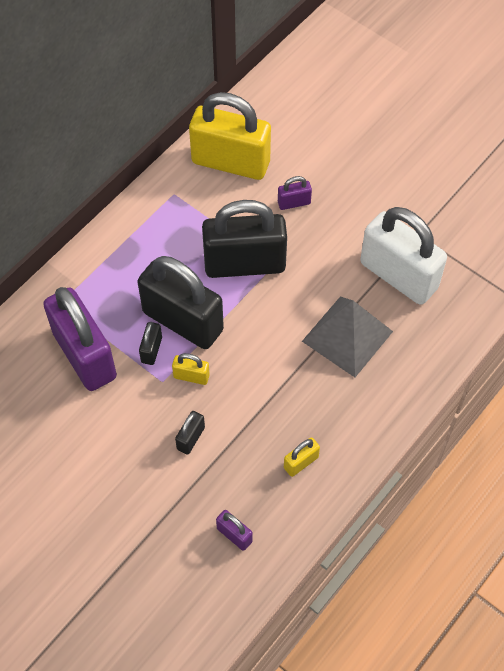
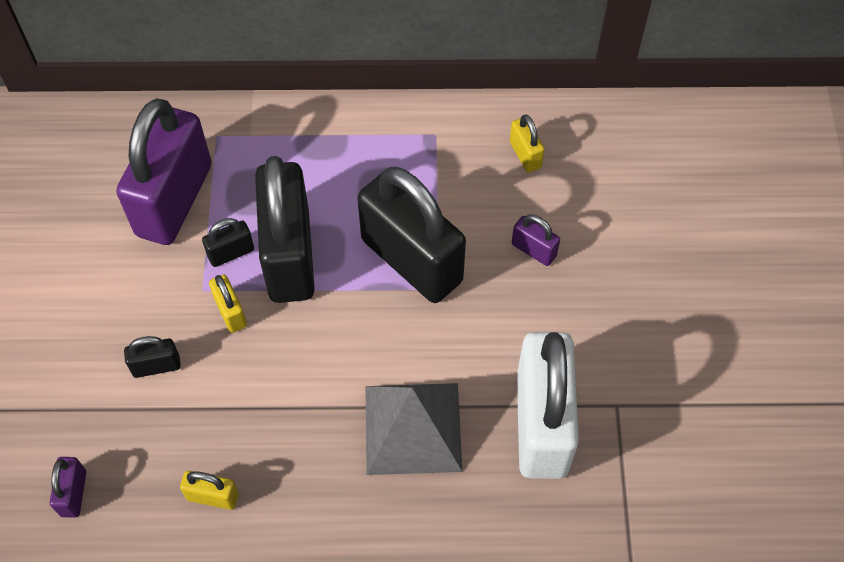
camera: 50 degrees right, 0 degrees up
yellow padlock [189,92,271,180] -> yellow padlock [510,114,545,172], size x0.42

